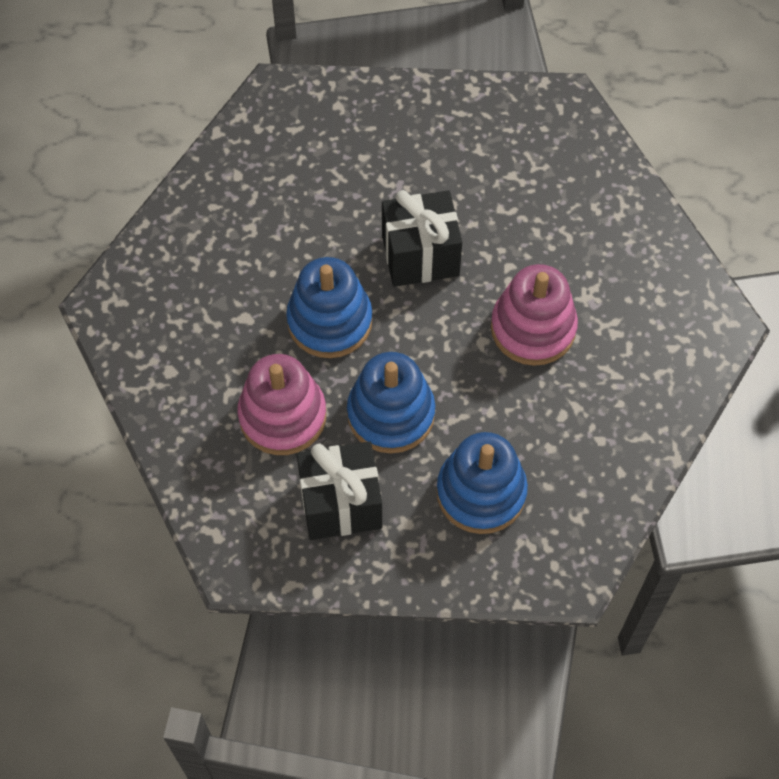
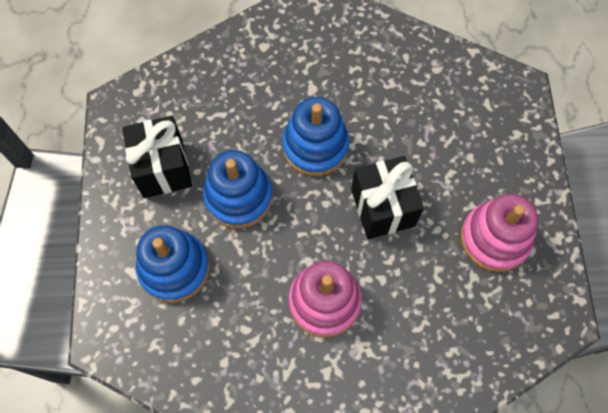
camera: 85 degrees right, 5 degrees up
pink stacking toy [238,354,326,455] -> pink stacking toy moved to [460,194,538,272]

